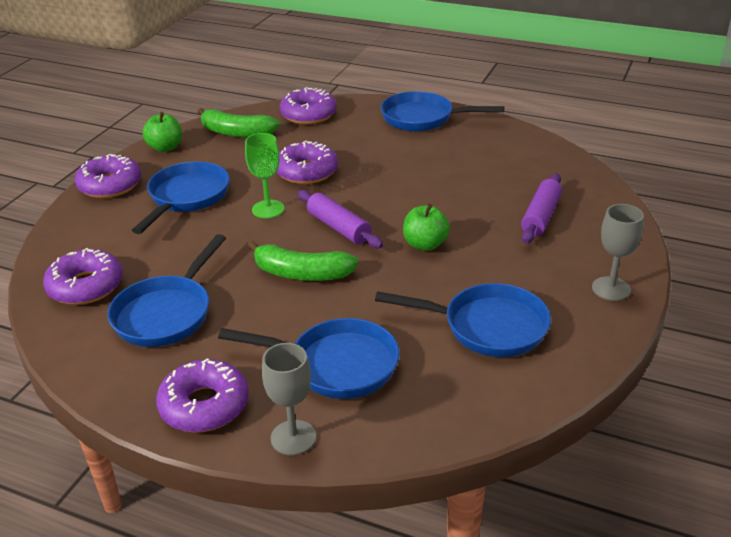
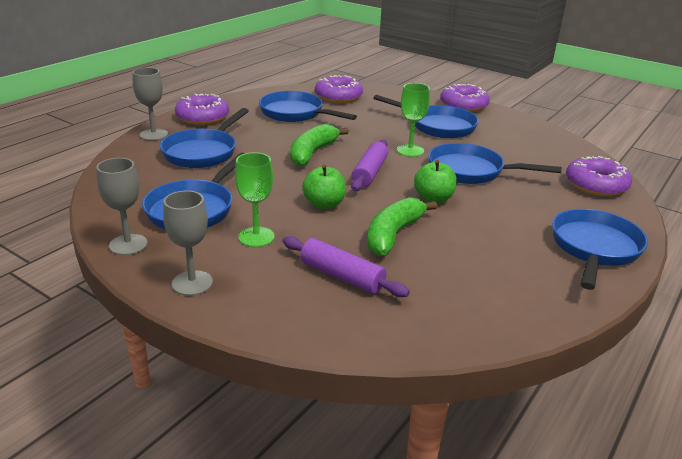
camera: 100 degrees right, 5 degrees down
green apple [142,112,182,152] -> green apple moved to [414,160,457,203]
green banana [198,108,280,138] -> green banana moved to [367,197,437,256]
purple donut [276,141,338,184] -> blue pan [428,143,562,184]
purple rolling pin [297,190,383,248] -> purple rolling pin turned 45 degrees counterclockwise [351,139,388,191]
none -> grey goblet [96,158,148,255]
none -> green goblet [235,152,274,247]

